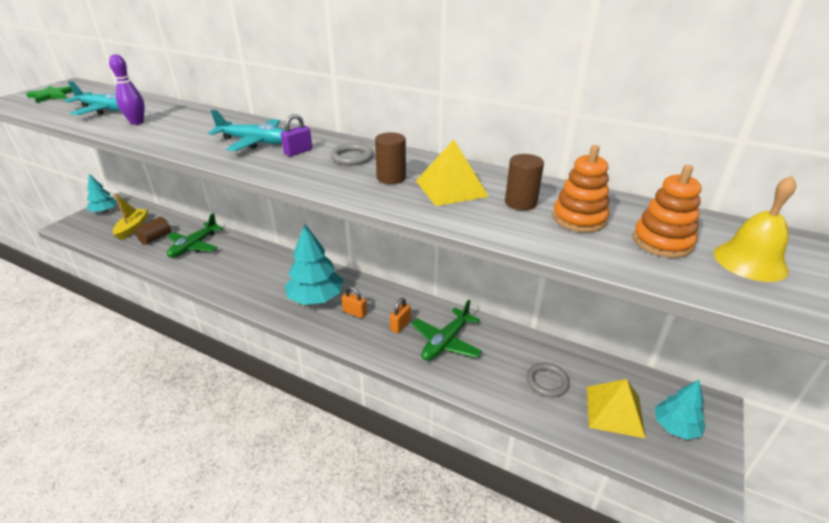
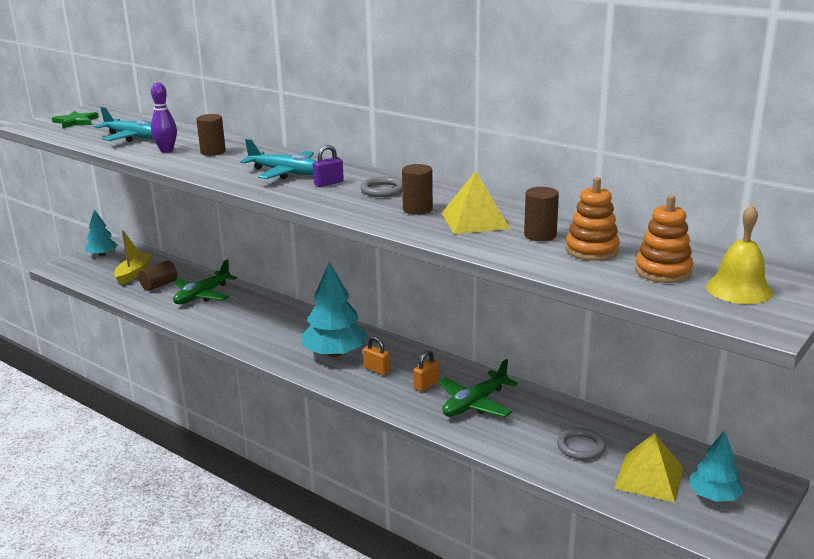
camera: 10 degrees right, 10 degrees down
none -> brown cylinder [196,114,226,156]

